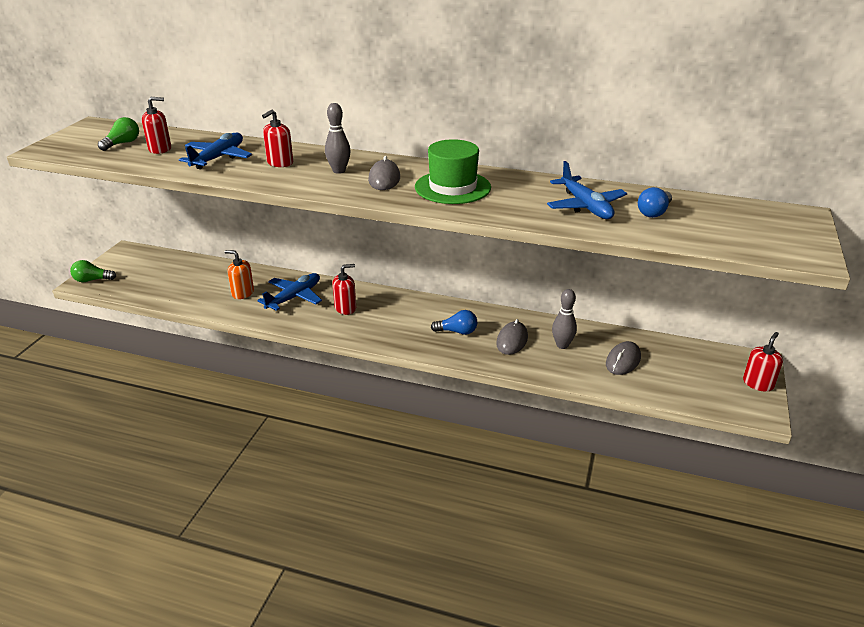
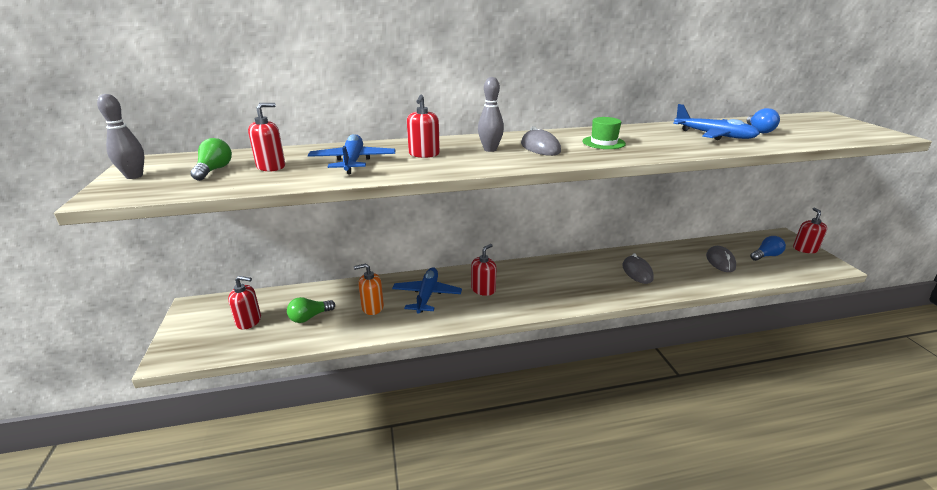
camera: 30 degrees left, 5 degrees down
green light bulb [70,260,116,282] -> green light bulb moved to [287,297,335,323]
green hat [415,139,491,204] -> green hat [583,117,626,149], size x0.59
blue light bulb [431,310,477,335] -> blue light bulb moved to [750,236,786,261]
grey bowling pin [552,289,577,349] -> grey bowling pin moved to [97,94,144,179]
none -> red soap dispenser [228,276,261,330]

